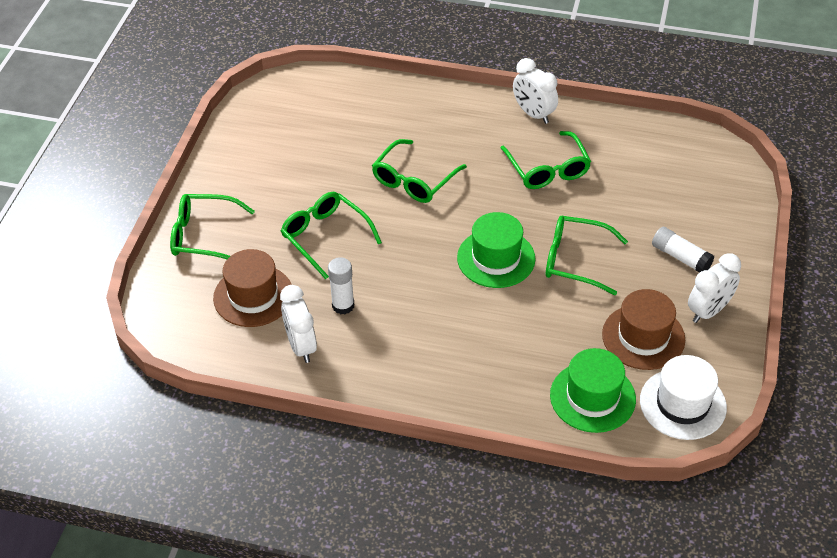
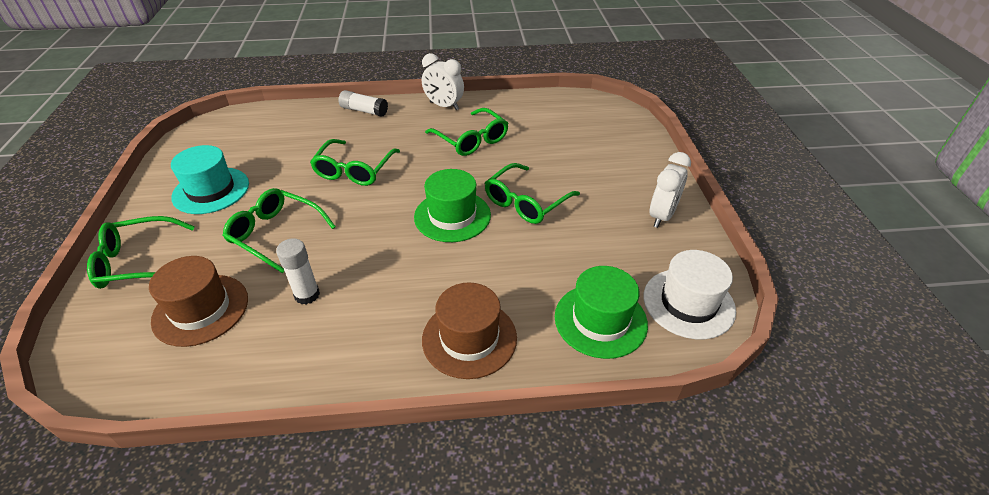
camera: 20 degrees left, 5 degrees down
white clock [280,285,317,363] -> none
green glasses [546,216,628,295] -> green glasses turned 45 degrees counterclockwise [485,163,580,224]
brown hat [602,289,685,370] -> brown hat moved to [422,283,517,379]
white glue stick [652,227,714,273] -> white glue stick moved to [339,90,388,117]
none -> turquoise hat [171,145,249,214]

